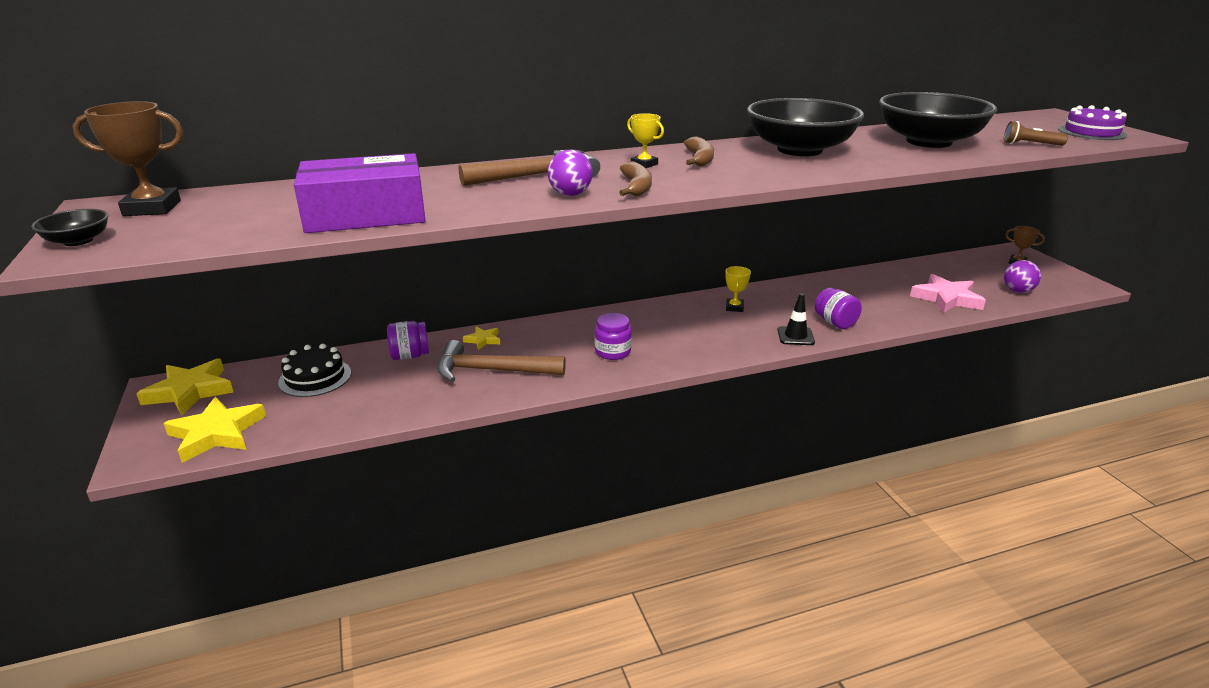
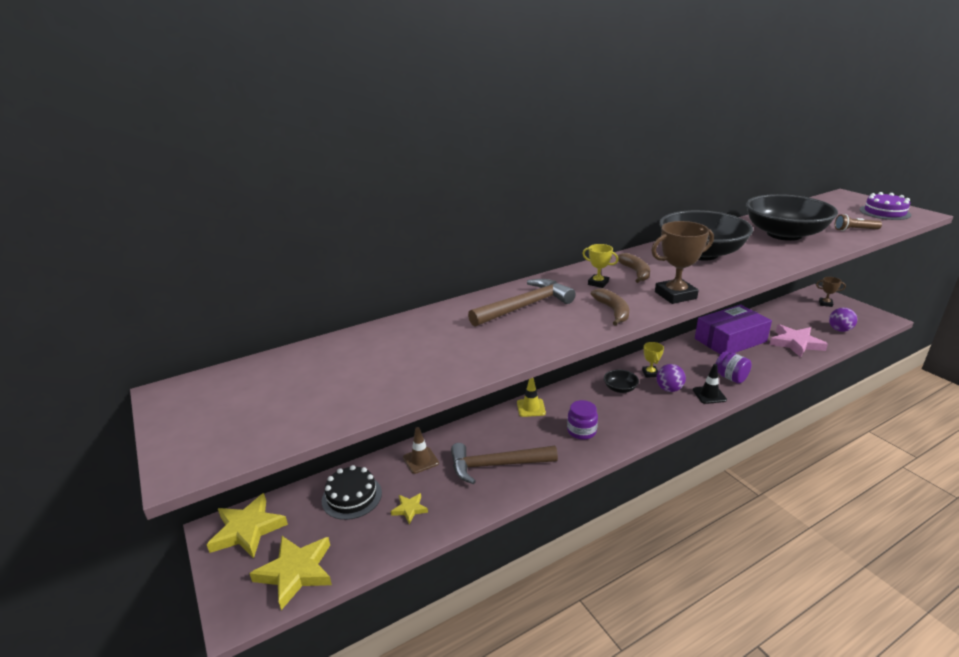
camera: 10 degrees left, 0 degrees up
black bowl [31,209,108,246] -> black bowl moved to [604,370,639,393]
brown trophy [73,101,183,216] -> brown trophy moved to [651,221,714,304]
purple box [294,153,426,233] -> purple box moved to [695,305,772,354]
purple jar [387,321,429,360] -> brown traffic cone [403,427,439,474]
yellow star [463,327,500,350] -> yellow star moved to [391,493,428,524]
purple ball [548,150,593,196] -> purple ball moved to [656,364,686,392]
none -> yellow traffic cone [517,378,546,417]

